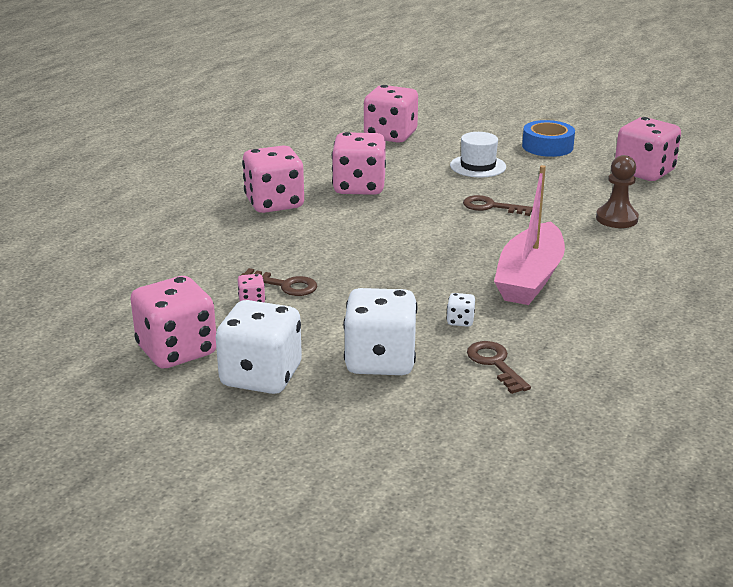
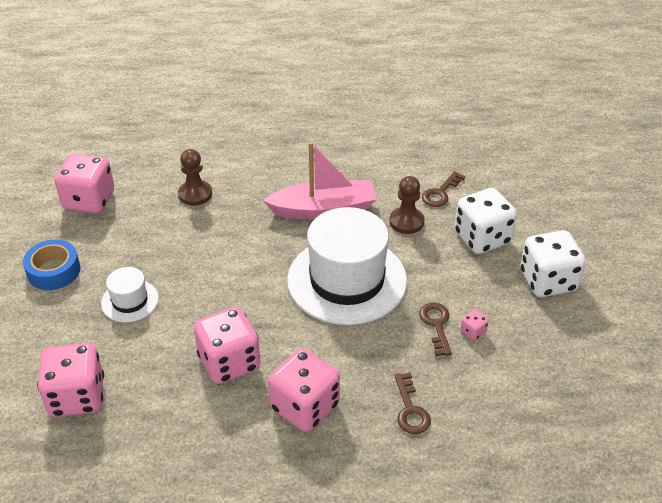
camera: 120 degrees left, 15 degrees up
pink dice [130,276,216,368] -> none
white dice [447,293,475,327] -> brown pawn [389,176,424,234]
brown key [463,195,533,216] -> brown key moved to [394,372,431,434]
none -> white hat [287,207,407,325]

